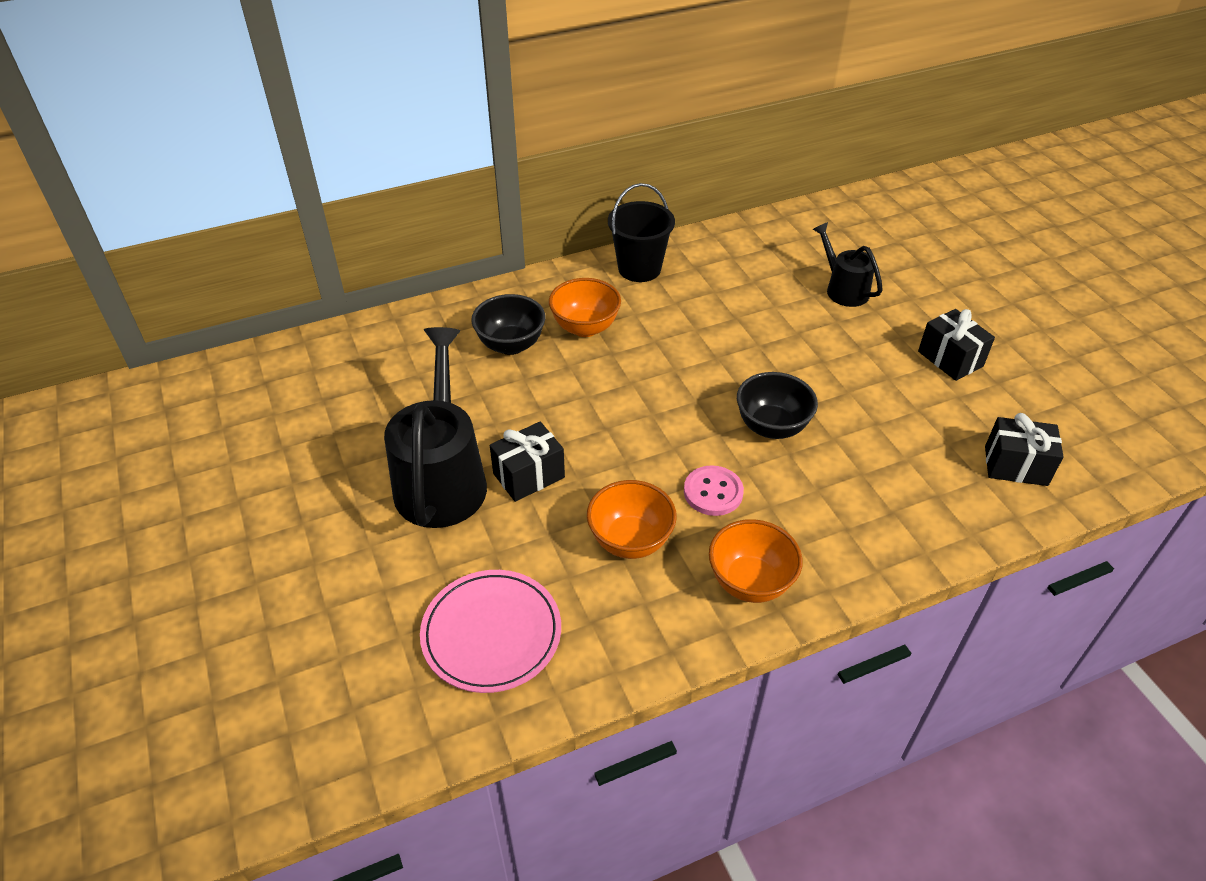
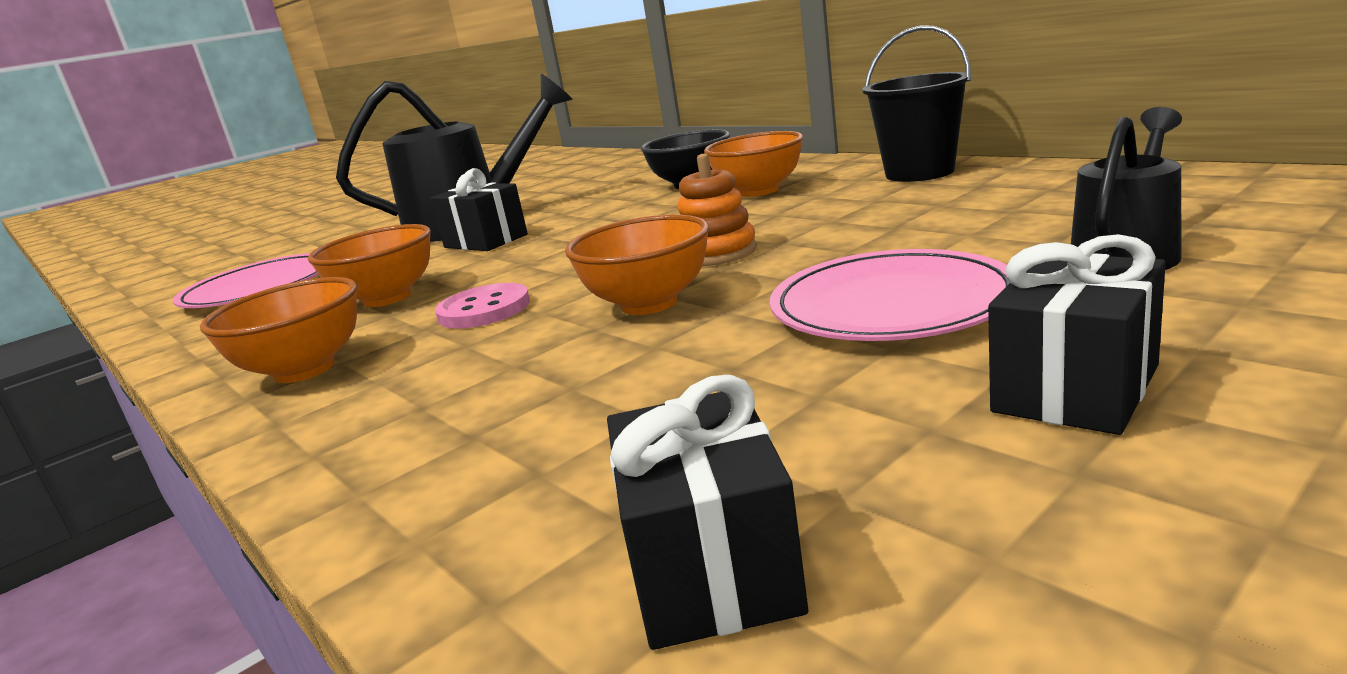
camera: 75 degrees right, 25 degrees down
black bowl [737,372,818,439] -> orange bowl [565,215,709,315]
none -> orange stacking toy [677,154,757,266]
none -> pink plate [770,249,1010,341]

